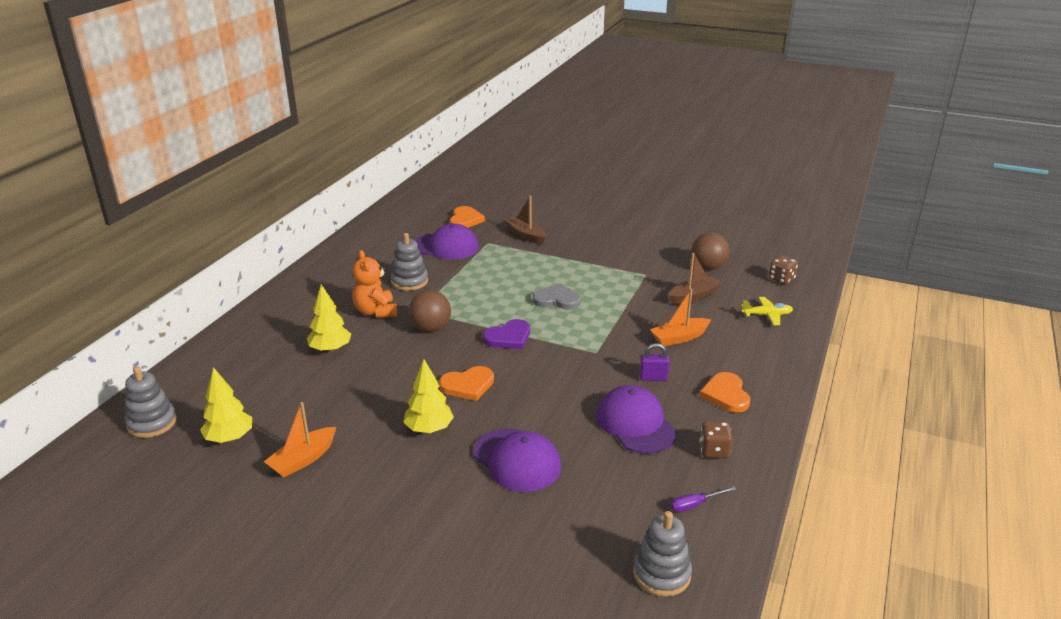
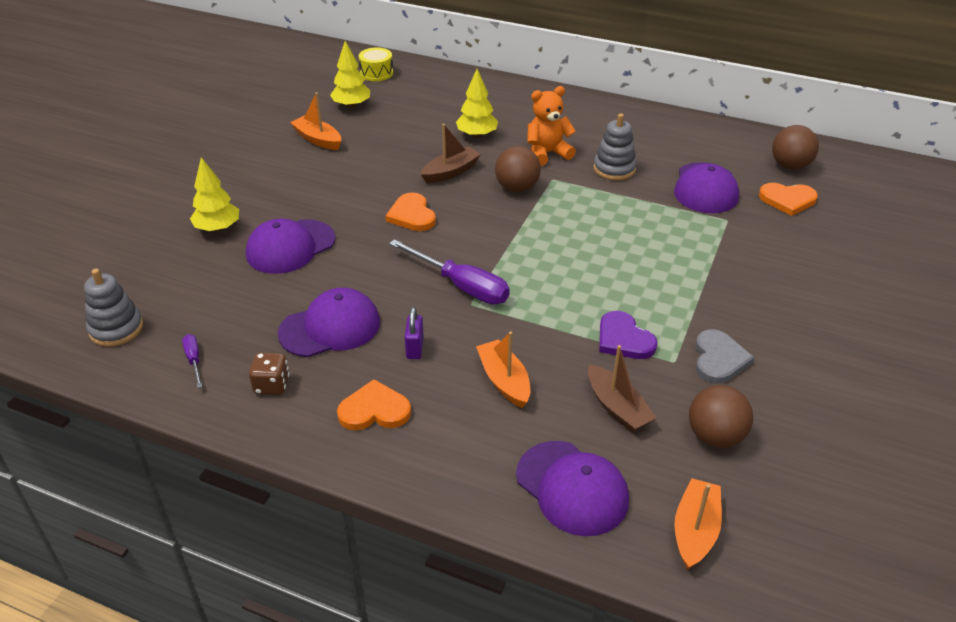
camera: 90 degrees right, 10 degrees up
grey stacking toy [125,366,177,438] -> yellow drum [359,47,393,81]
yellow tree [403,359,454,433] -> yellow tree moved to [190,157,239,232]
purple heart [483,319,530,349] -> purple heart moved to [599,311,658,359]
brown boat [505,196,546,244] -> brown boat moved to [420,124,481,183]
grey heart [533,283,581,310] -> grey heart moved to [695,330,754,384]
yellow plane [741,297,793,325] -> purple cap [516,441,629,536]
brown dice [769,255,798,284] -> orange boat [674,478,722,570]
none -> purple screwdriver [389,239,510,305]
none -> brown ball [772,125,819,170]

